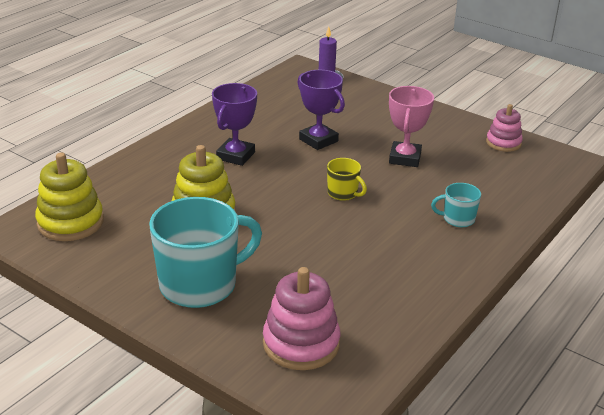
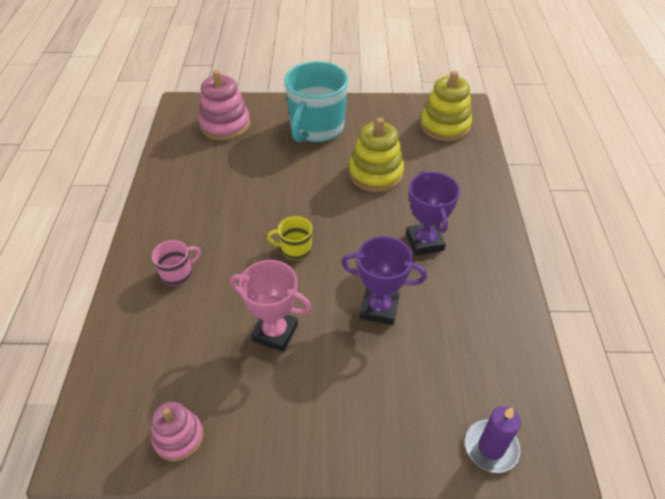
camera: 145 degrees right, 15 degrees up
pink trophy [389,86,434,167] -> pink trophy turned 45 degrees counterclockwise [230,260,312,352]
turquoise mug [431,183,481,227] -> pink mug [152,240,201,286]

